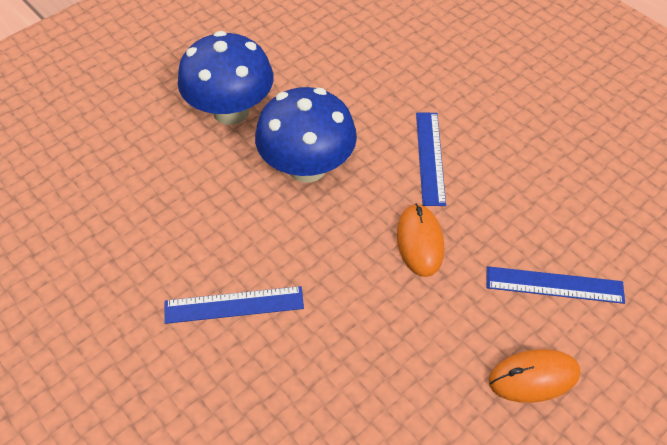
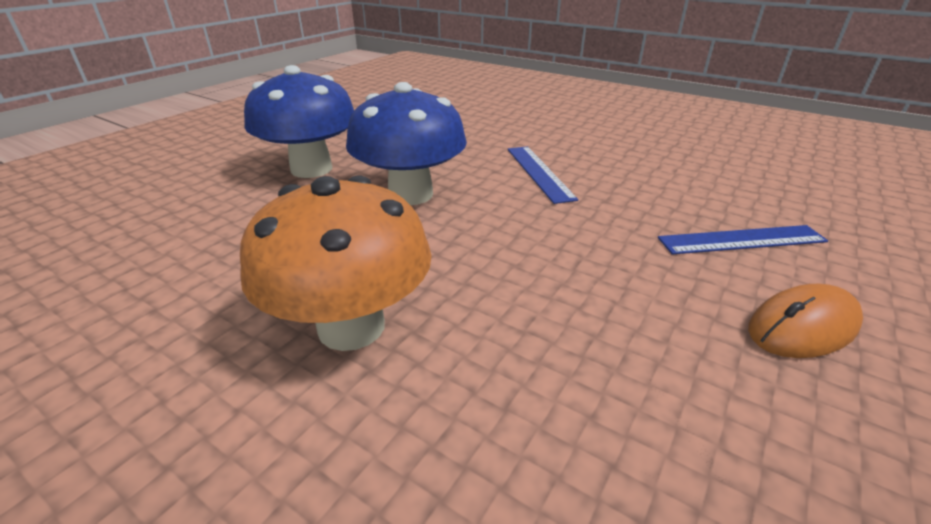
camera: 15 degrees left, 20 degrees down
blue ruler [164,286,304,324] -> orange mushroom [240,176,432,351]
orange mouse [397,204,444,277] -> none

